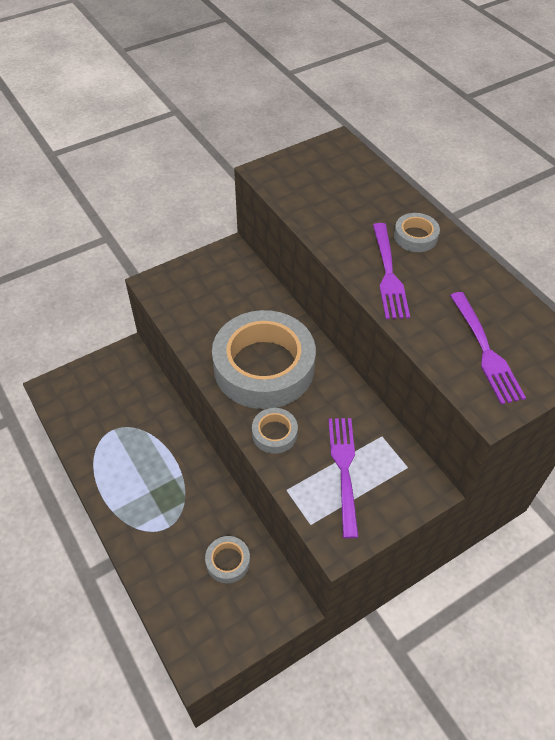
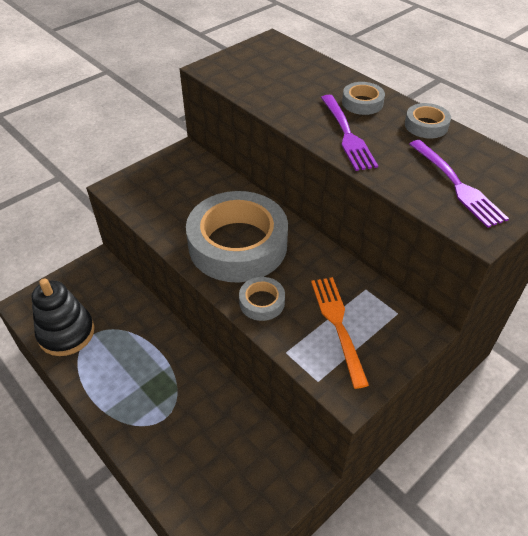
camera: 10 degrees left, 5 degrees down
grey tape [205,536,250,583] -> grey tape moved to [405,103,451,138]
purple fork [328,418,359,538] -> orange fork [311,277,369,389]
none -> black stacking toy [32,278,95,356]

